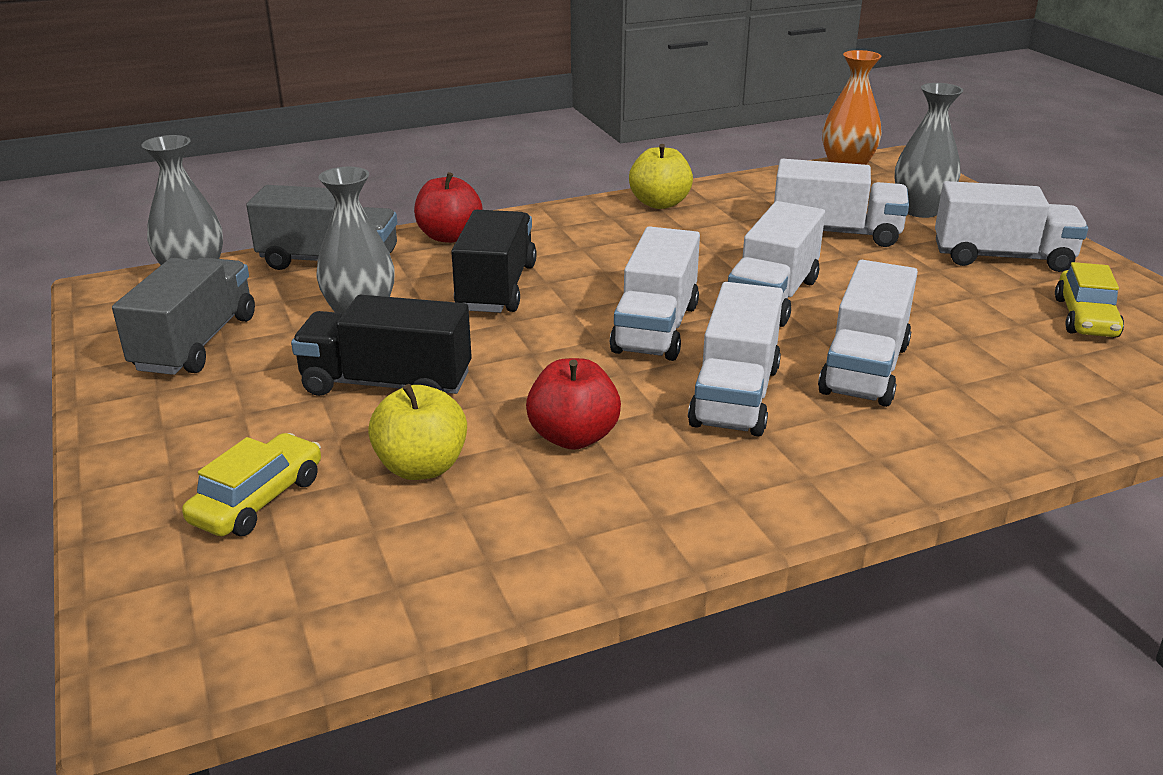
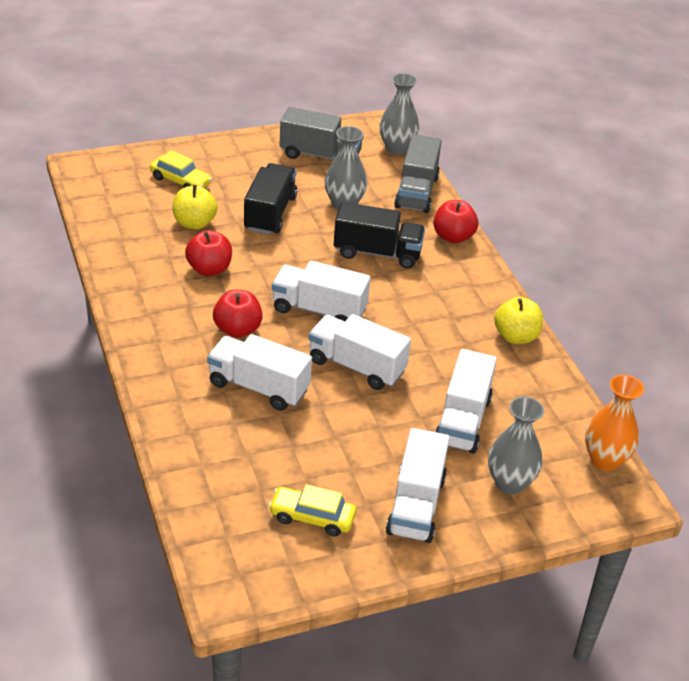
camera: 90 degrees right, 10 degrees up
white truck [688,282,783,436] -> red apple [213,290,263,338]

